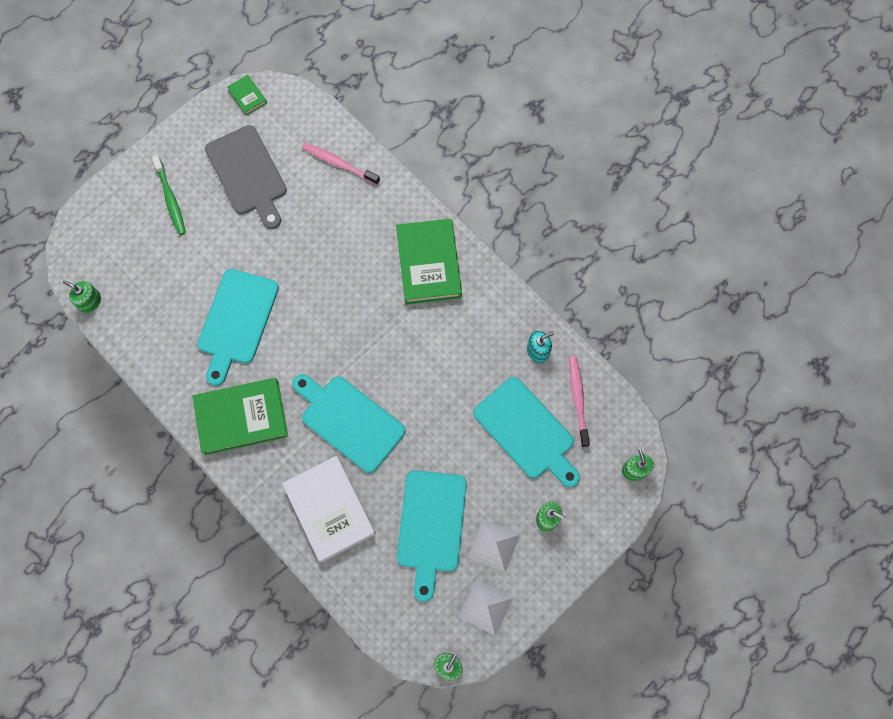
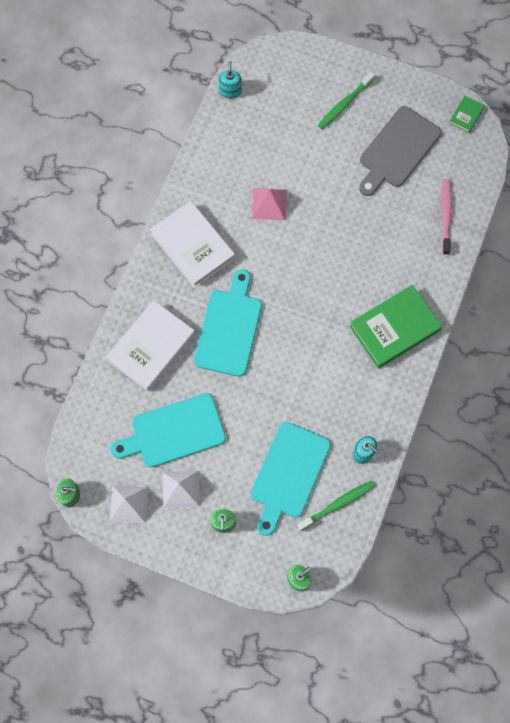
camera: 65 degrees right, 0 degrees up
green soap dispenser [63,280,101,313] -> turquoise soap dispenser [218,61,242,99]
green book [192,378,288,455] -> white book [150,201,235,288]
turquoise cutting board [197,269,279,386] -> pink pyramid [252,188,287,220]
pink toothbrush [569,356,590,447] -> green toothbrush [297,481,375,531]

